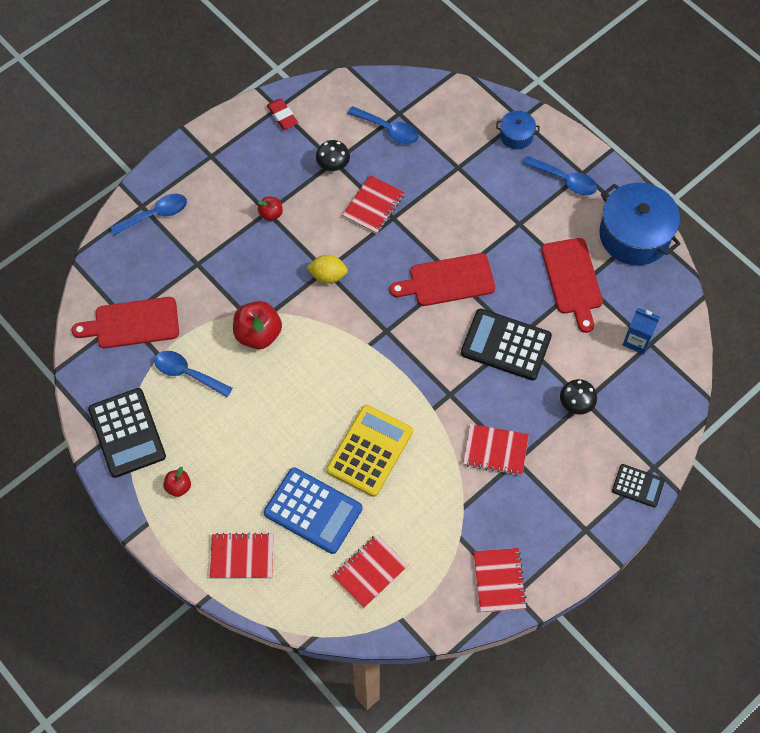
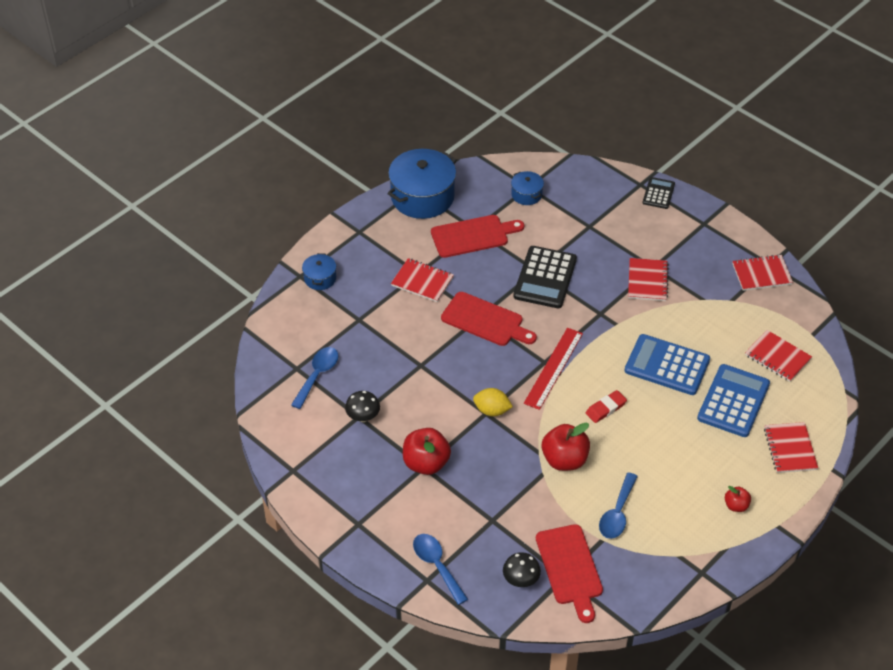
camera: 95 degrees left, 15 degrees down
black calculator [88,388,166,478] -> none
red apple [258,197,283,221] -> red apple [403,428,451,475], size x1.88
red eraser [267,99,298,130] -> red eraser moved to [586,390,627,423]
yellow lemon [306,255,348,284] -> yellow lemon turned 75 degrees counterclockwise [473,388,513,416]
yellow calculator [326,405,413,497] -> blue calculator [625,334,710,395]
red notebook [342,175,405,234] -> red notebook moved to [391,258,454,302]
red cutting board [390,253,495,306] -> red cutting board turned 45 degrees counterclockwise [441,292,537,346]
blue spoon [522,156,597,195] -> none
black mushroom [560,379,597,414] -> black mushroom moved to [503,552,541,587]
blue carton [623,308,660,354] -> blue pot [511,171,544,205]
none -> red ruler [524,328,583,410]

